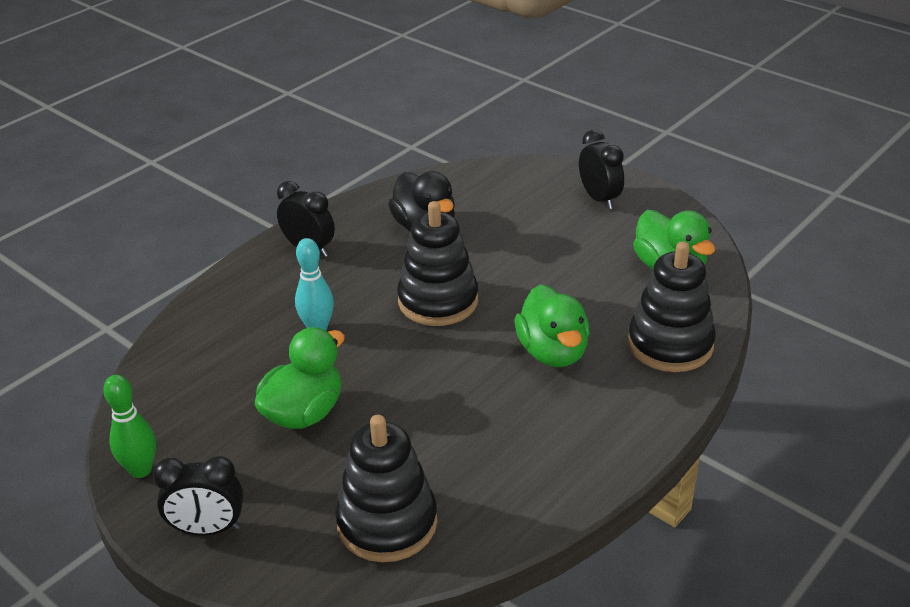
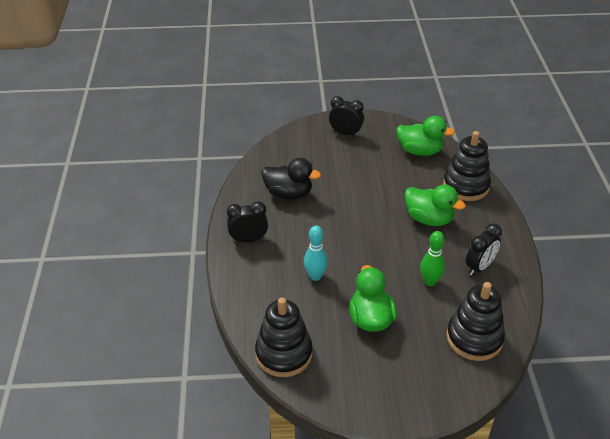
camera: 45 degrees left, 5 degrees up
green bowling pin [103,375,156,478] -> green bowling pin moved to [420,231,445,286]
black clock [153,456,244,535] -> black clock moved to [466,223,502,276]
black stacking toy [397,201,478,326] -> black stacking toy moved to [255,298,313,377]

